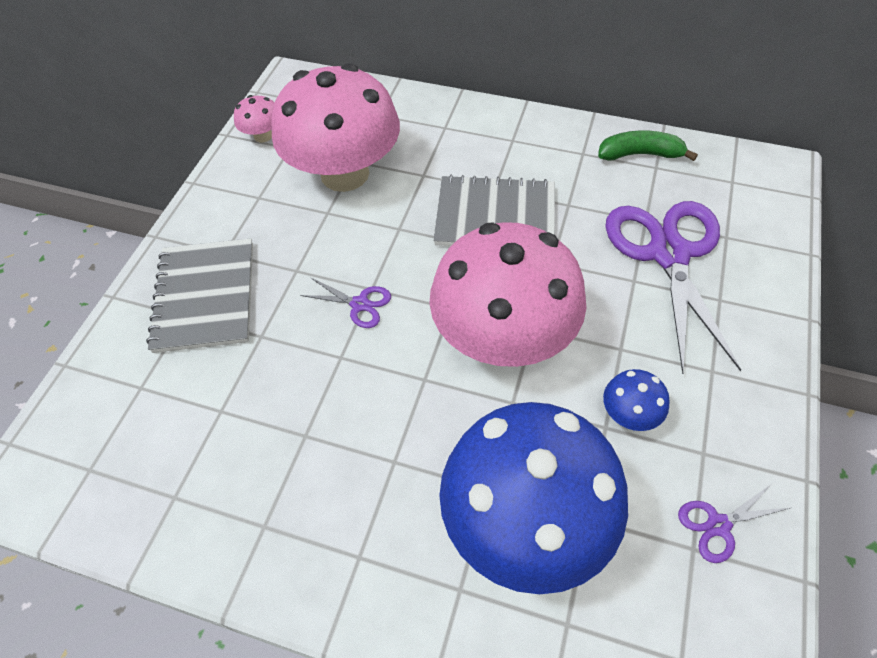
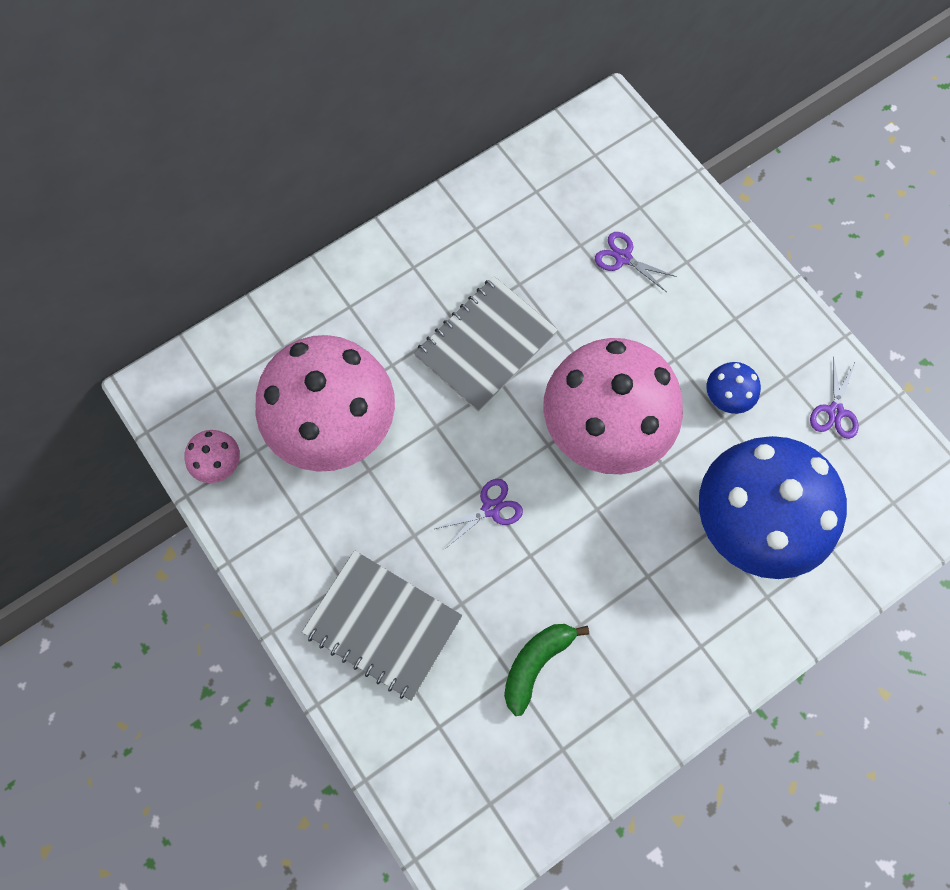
camera: 55 degrees left, 15 degrees up
green banana [598,130,698,161] -> green banana moved to [504,624,589,716]
purple scissors [605,201,741,374] -> purple scissors [595,232,677,292], size x0.43

